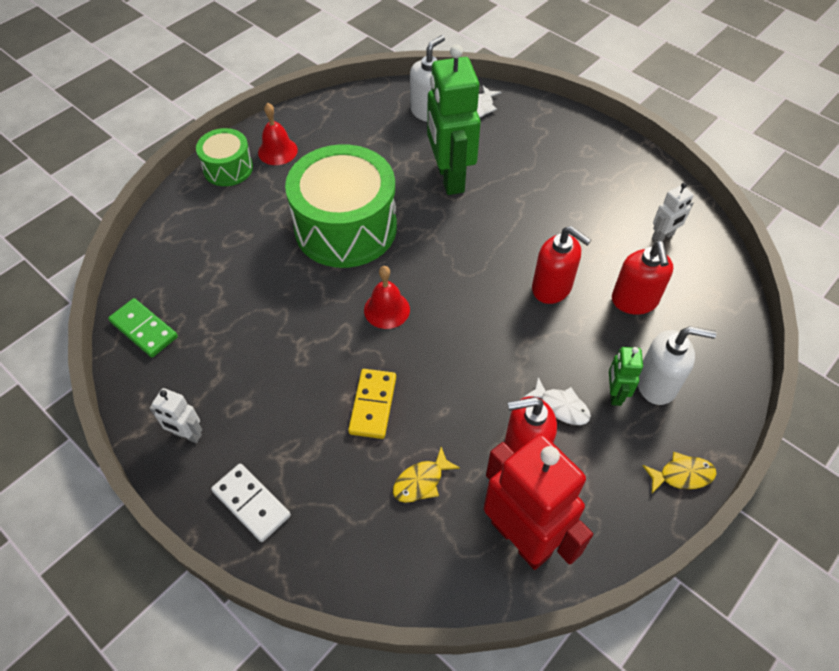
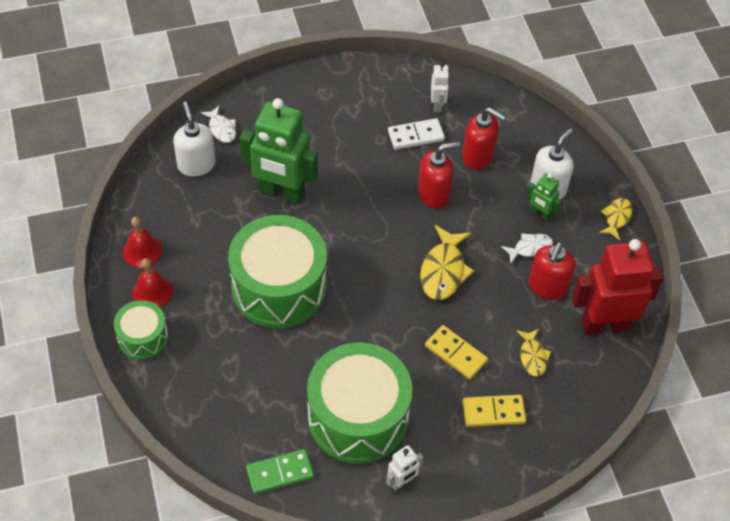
camera: 60 degrees left, 0 degrees up
white domino [211,463,291,542] -> white domino moved to [388,118,445,150]
red bell [364,266,410,329] -> red bell moved to [123,217,162,268]
none -> green drum [307,342,412,464]
none -> yellow fish [420,225,474,300]
none -> yellow domino [462,395,526,427]

